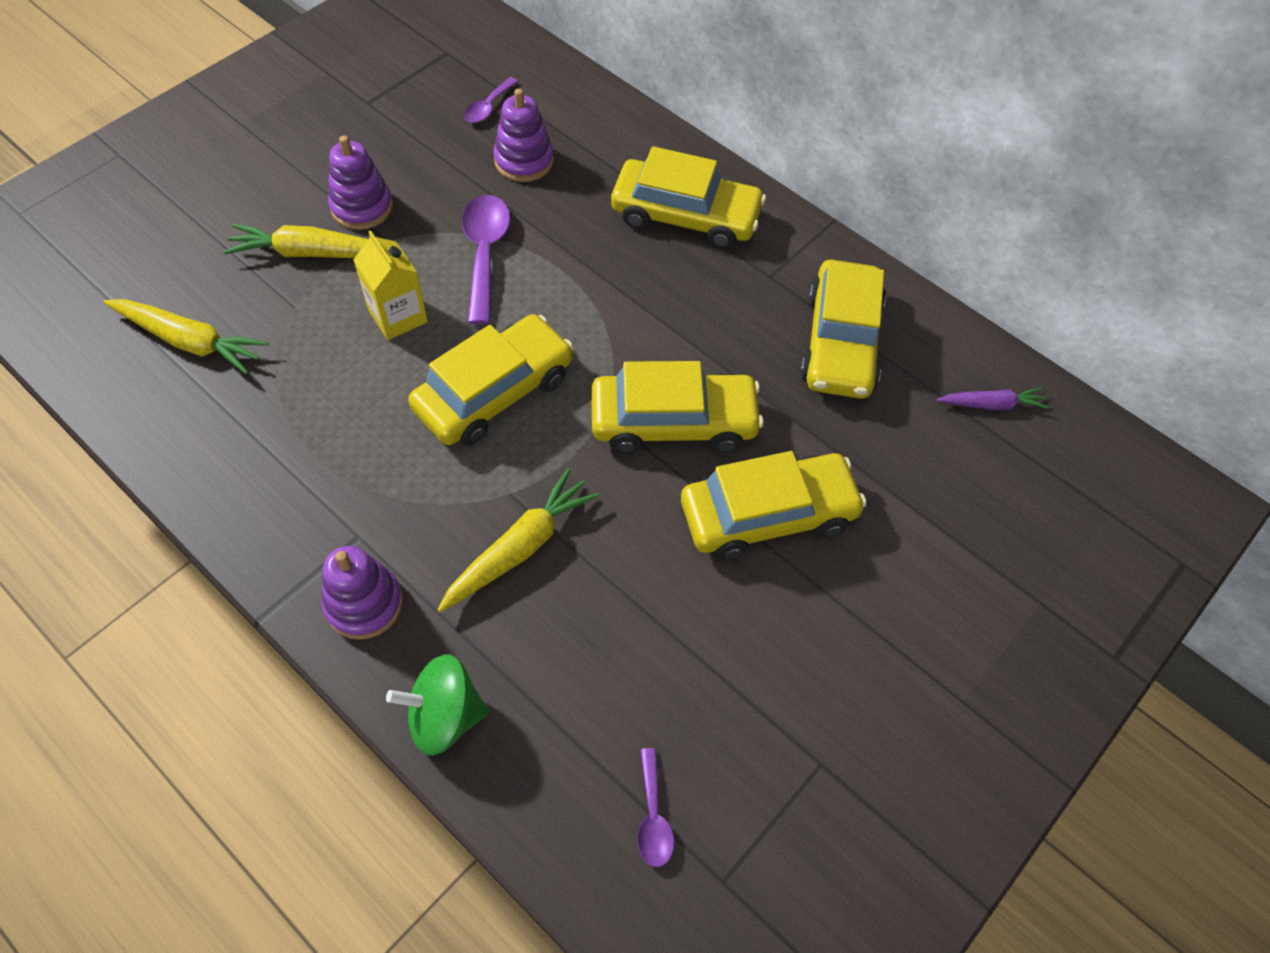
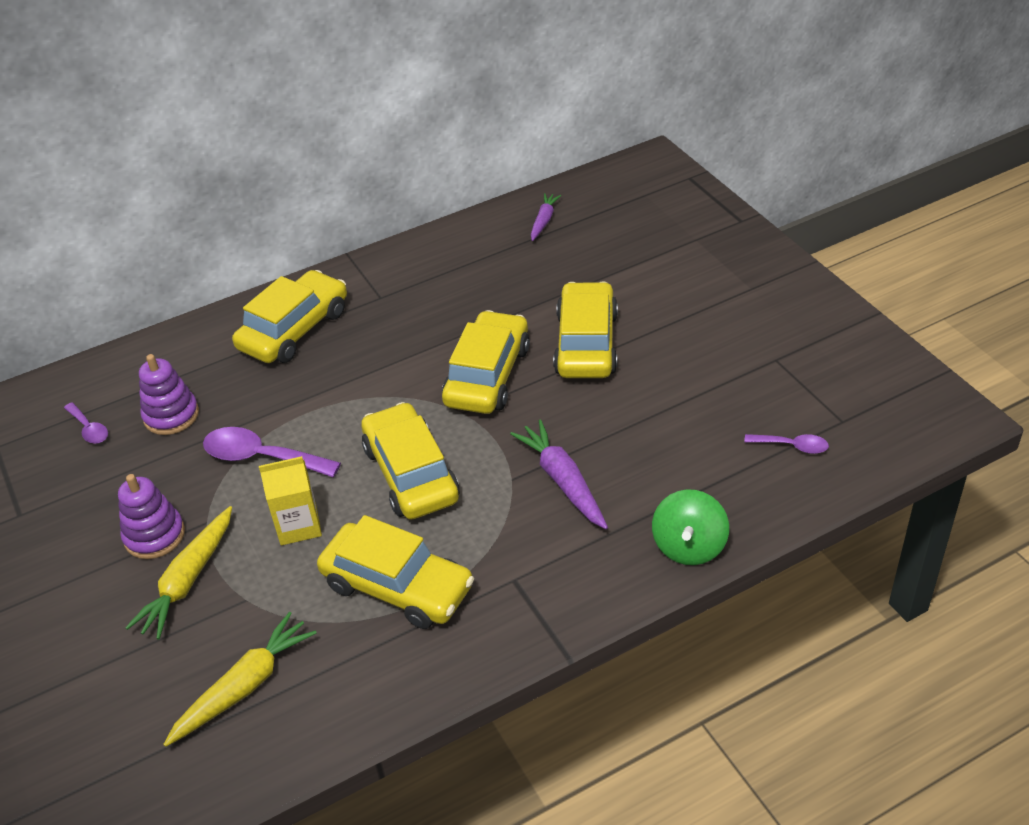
camera: 65 degrees left, 15 degrees down
purple stacking toy [322,546,403,640] -> none
yellow carrot [437,468,599,612] -> purple carrot [510,419,608,529]
yellow car [800,260,886,399] -> yellow car moved to [317,515,474,629]

